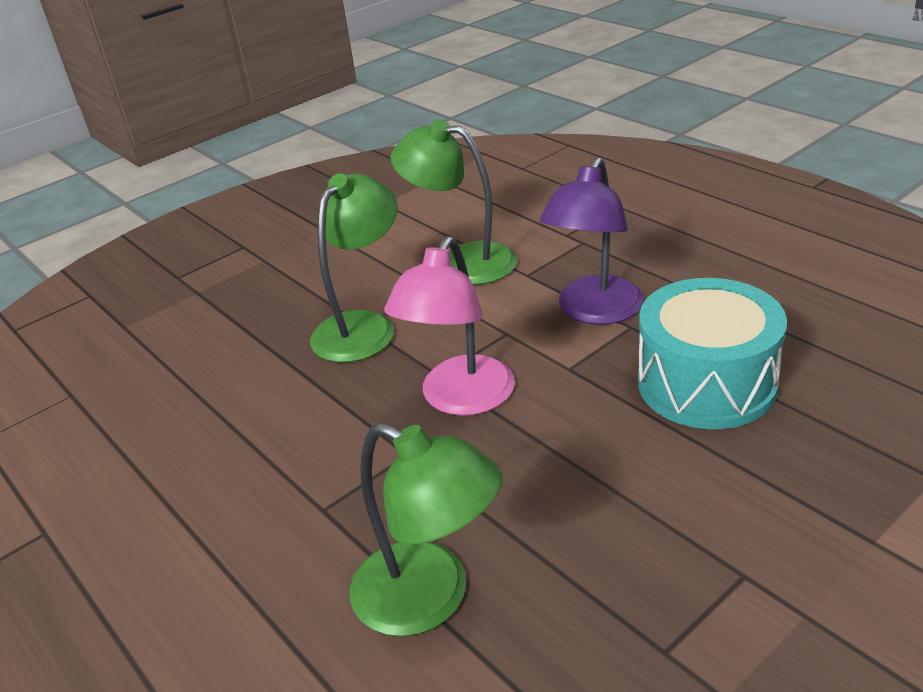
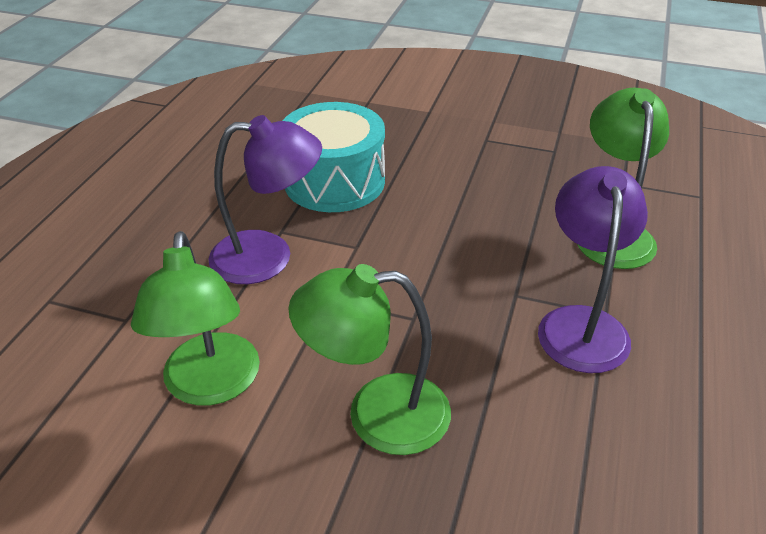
camera: 125 degrees left, 5 degrees up
pink lamp [384,236,515,416] -> none
none -> purple lamp [538,166,648,373]

